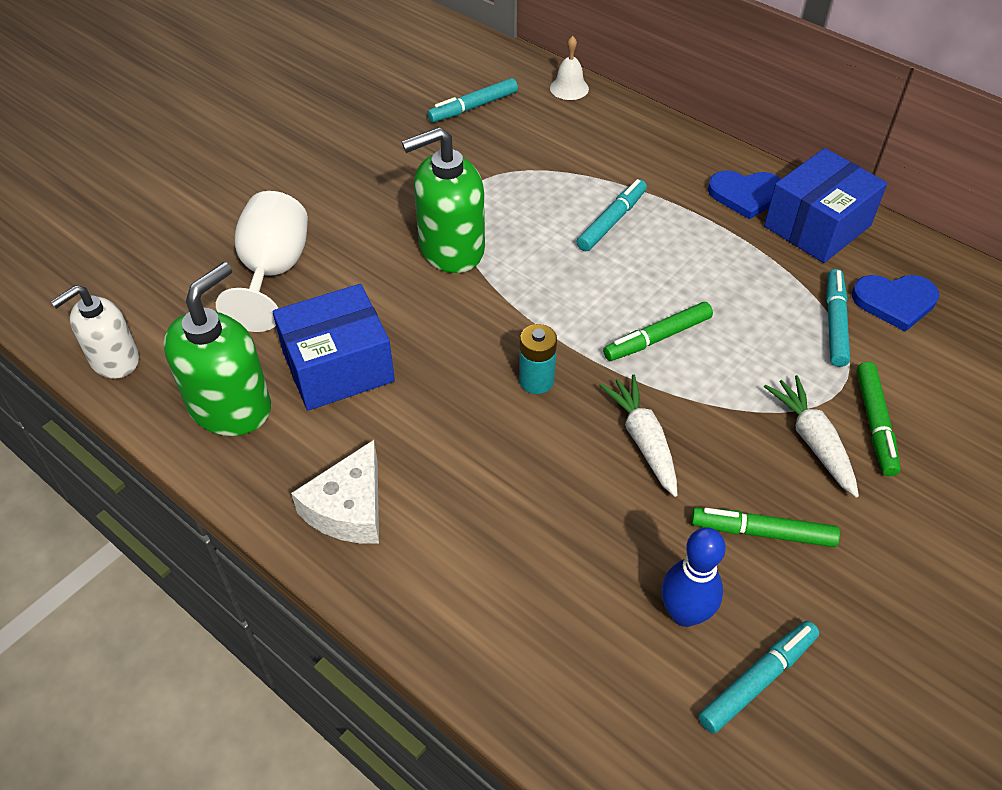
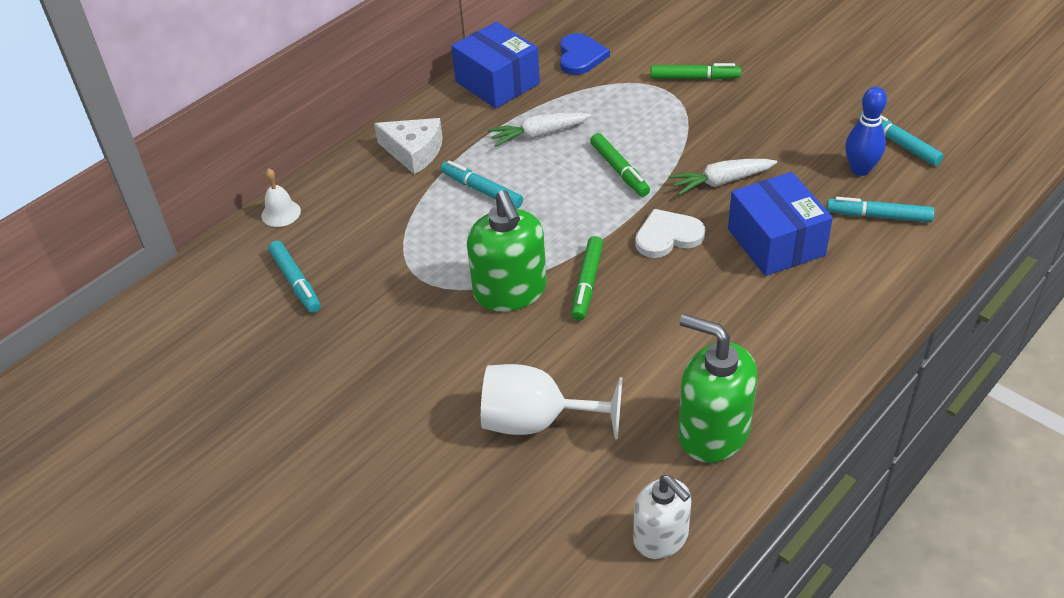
camera: 85 degrees left, 5 degrees down
blue box [273,284,395,411] -> blue box moved to [728,172,833,276]
white cheese [291,440,379,544] -> white cheese moved to [374,118,443,175]
turquoise battery [519,324,557,394] -> white heart [635,209,705,258]
green marker [691,507,840,547] -> green marker moved to [571,236,603,321]
blue heart [708,170,781,219] -> none
white carrot [764,375,859,498] -> white carrot moved to [488,112,591,147]
turquoise marker [826,269,850,367] -> turquoise marker moved to [827,197,935,222]

